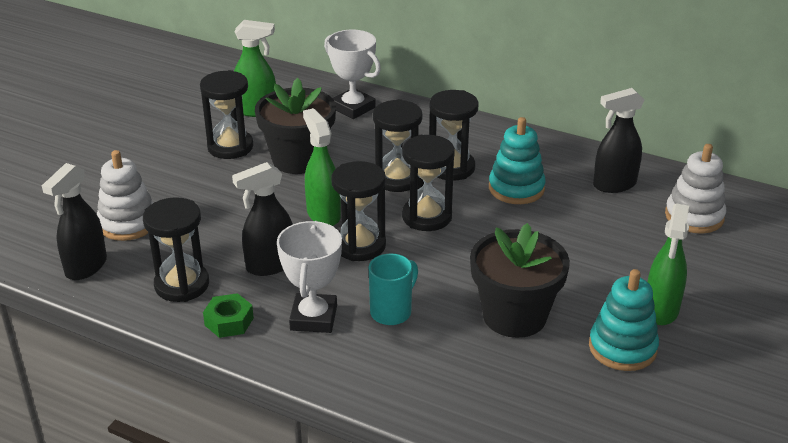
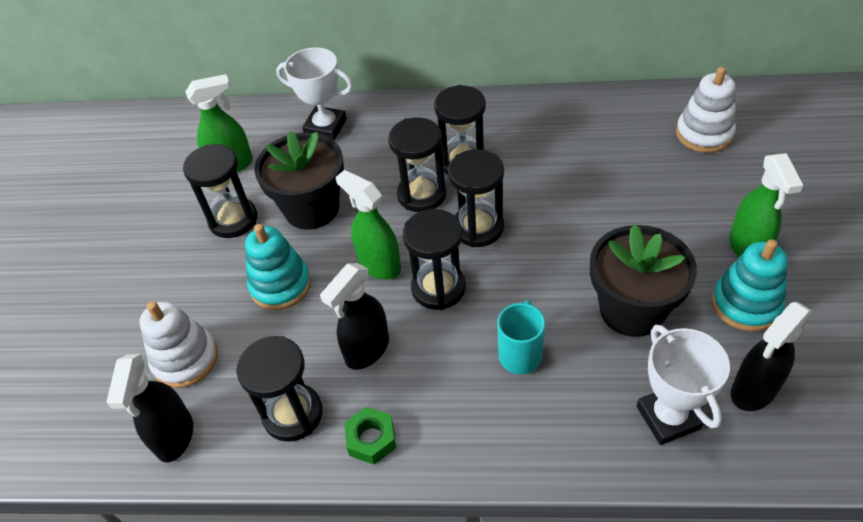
camera: 20 degrees left, 15 degrees up
white trophy [277,221,342,333] -> white trophy moved to [637,325,730,445]
turquoise stacking toy [489,117,546,204] -> turquoise stacking toy moved to [245,224,311,310]
black spray bottle [593,88,645,193] -> black spray bottle moved to [731,302,812,411]

